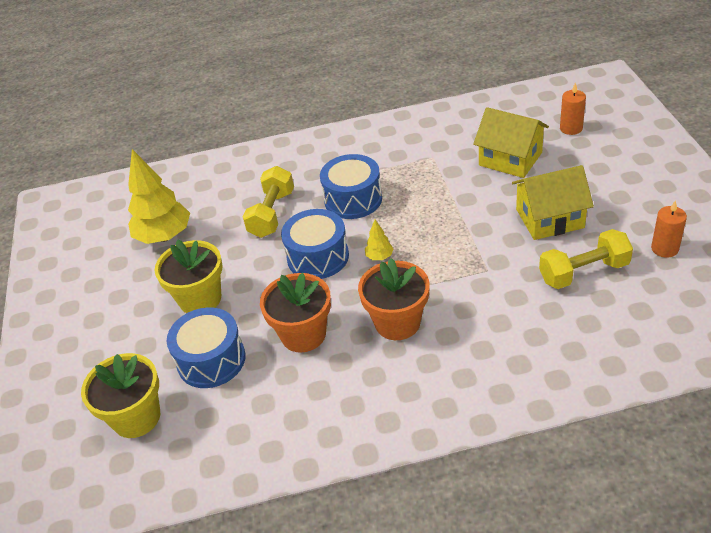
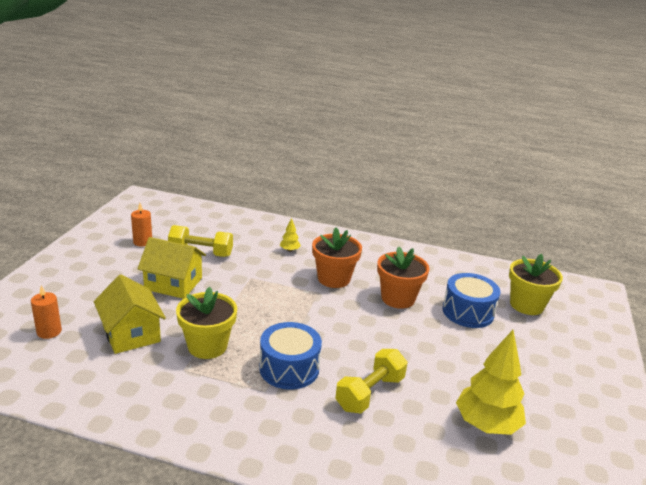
camera: 160 degrees left, 15 degrees down
yellow flower pot [154,240,223,313] -> yellow flower pot moved to [176,287,237,359]
blue drum [281,209,349,279] -> none
yellow tree [365,220,394,260] -> yellow tree moved to [280,218,301,252]

